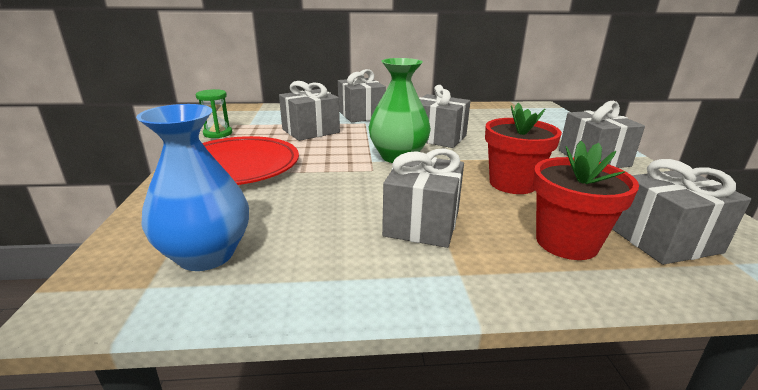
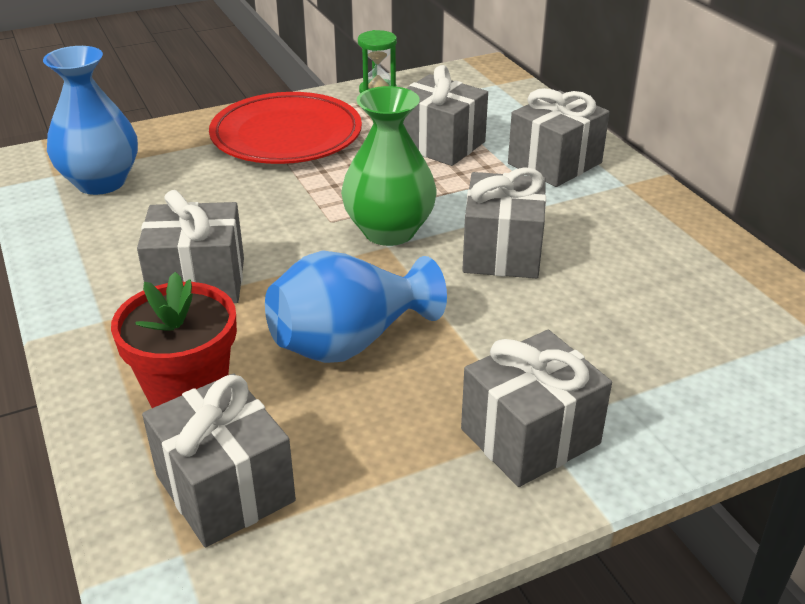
camera: 70 degrees right, 10 degrees up
red flower pot [485,103,562,194] -> blue vase [265,250,447,363]

